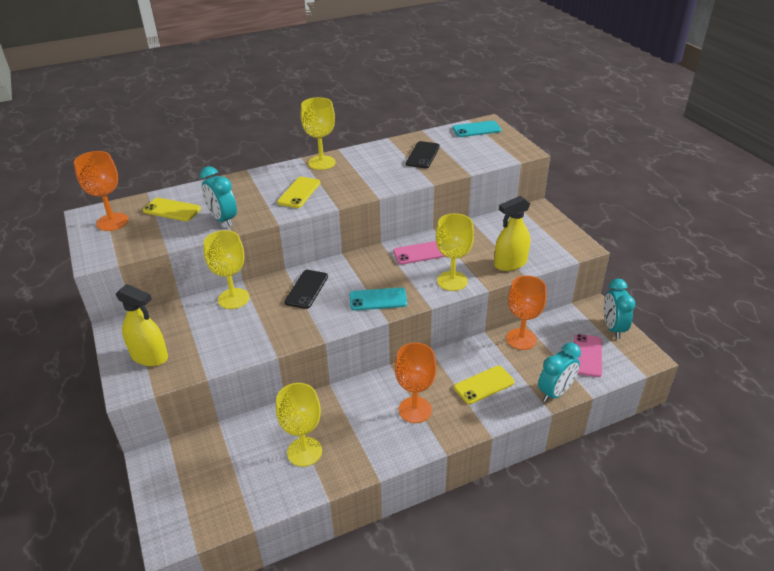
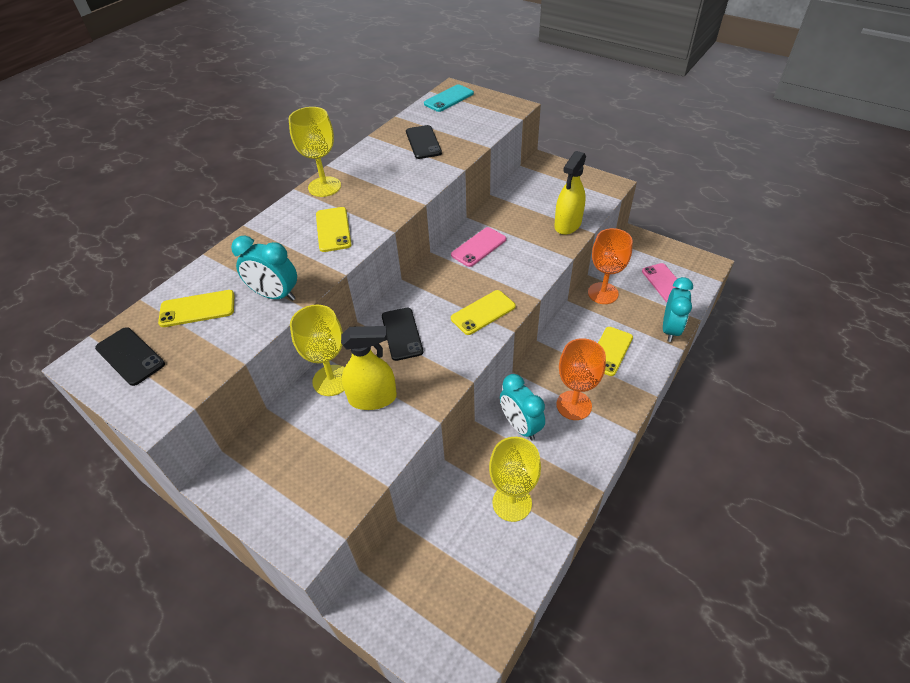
camera: 30 degrees left, 10 degrees up
orange goblet [74,151,129,231] -> black phone [95,327,165,386]
yellow spray bottle [116,284,168,366] -> yellow spray bottle moved to [341,326,397,410]
turquoise phone [349,287,407,310] -> yellow phone [451,290,516,335]
yellow goblet [436,213,474,291] -> none
turquoise clock [604,279,635,339] -> turquoise clock moved to [500,374,545,441]

